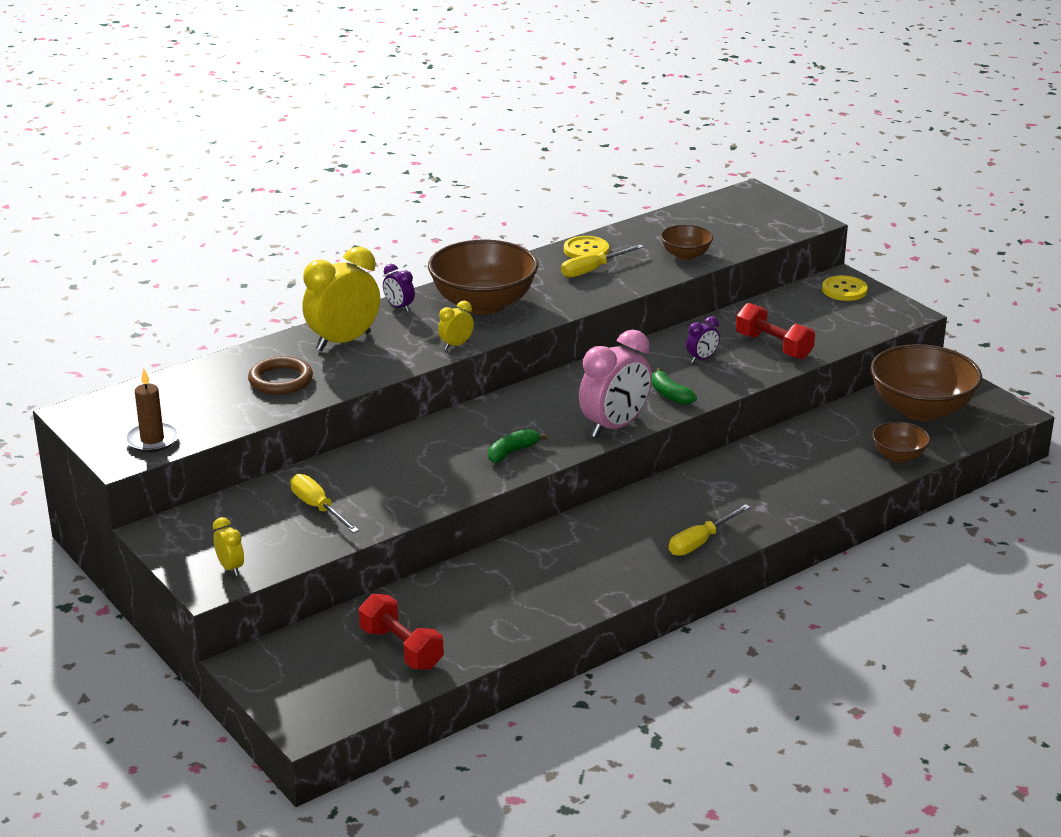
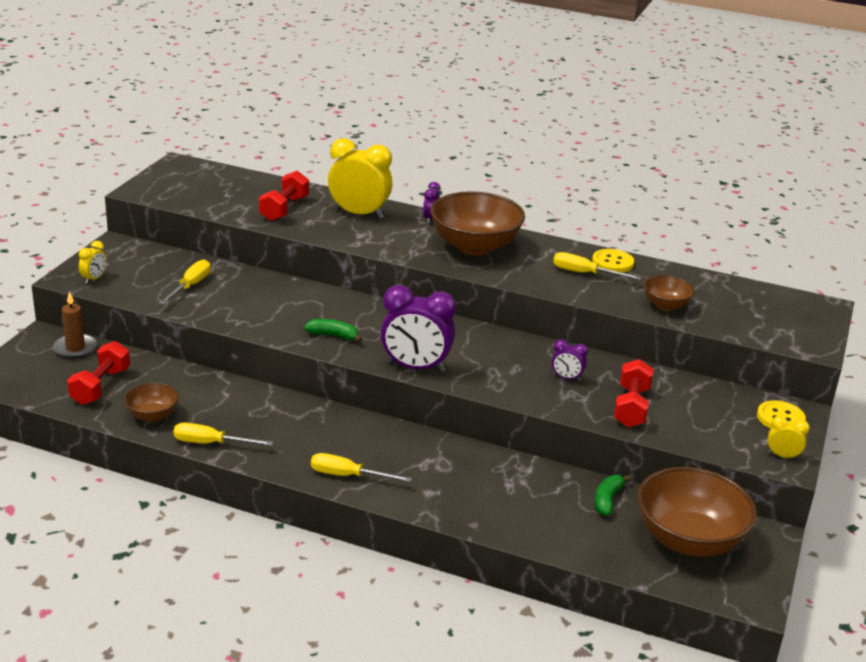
camera: 55 degrees right, 0 degrees up
brown candle [125,369,179,453] -> brown candle moved to [53,291,97,359]
brown ring [248,356,313,395] -> red dumbbell [259,171,309,221]
yellow clock [438,301,474,350] -> yellow clock moved to [768,416,810,459]
pink clock [579,329,652,438] -> purple clock [381,285,456,372]
green banana [651,368,697,405] -> green banana moved to [595,475,631,516]
brown bowl [872,422,930,463] -> brown bowl moved to [124,383,179,422]
none -> yellow screwdriver [173,423,273,446]

